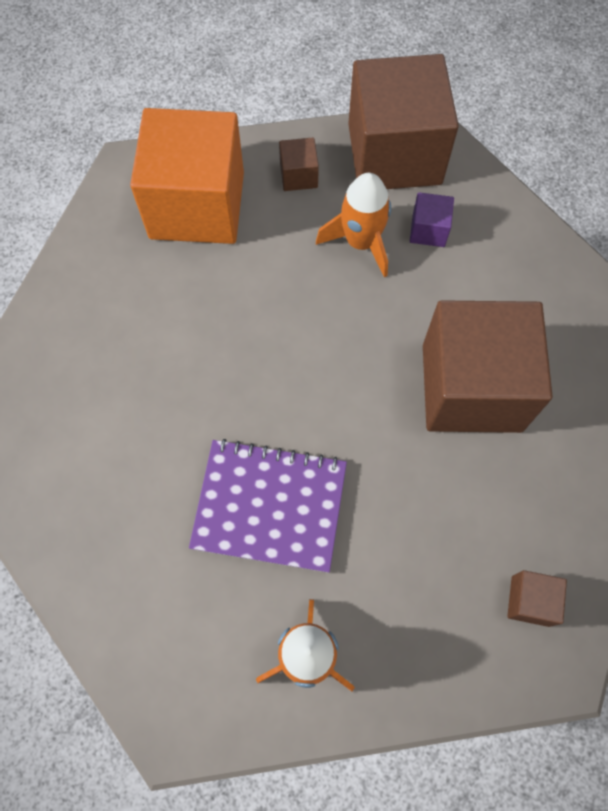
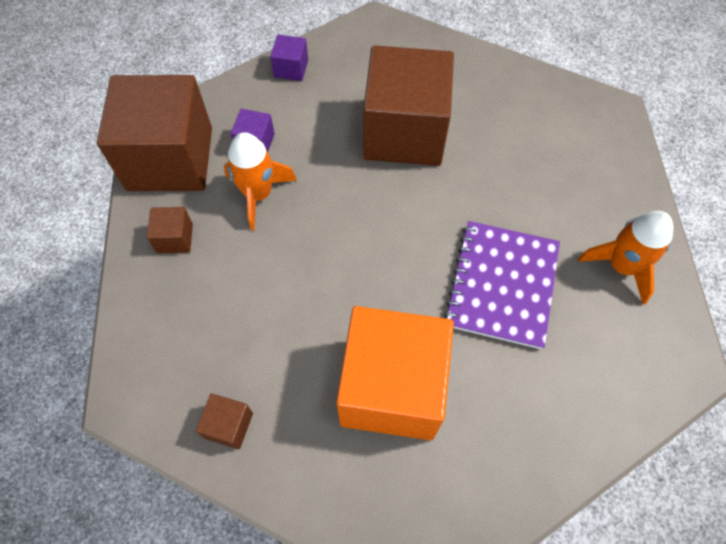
camera: 85 degrees left, 5 degrees down
orange cube [130,108,244,244] -> orange cube moved to [336,306,454,440]
brown cube [507,570,567,627] -> brown cube moved to [196,393,253,449]
none -> purple cube [270,35,308,81]

